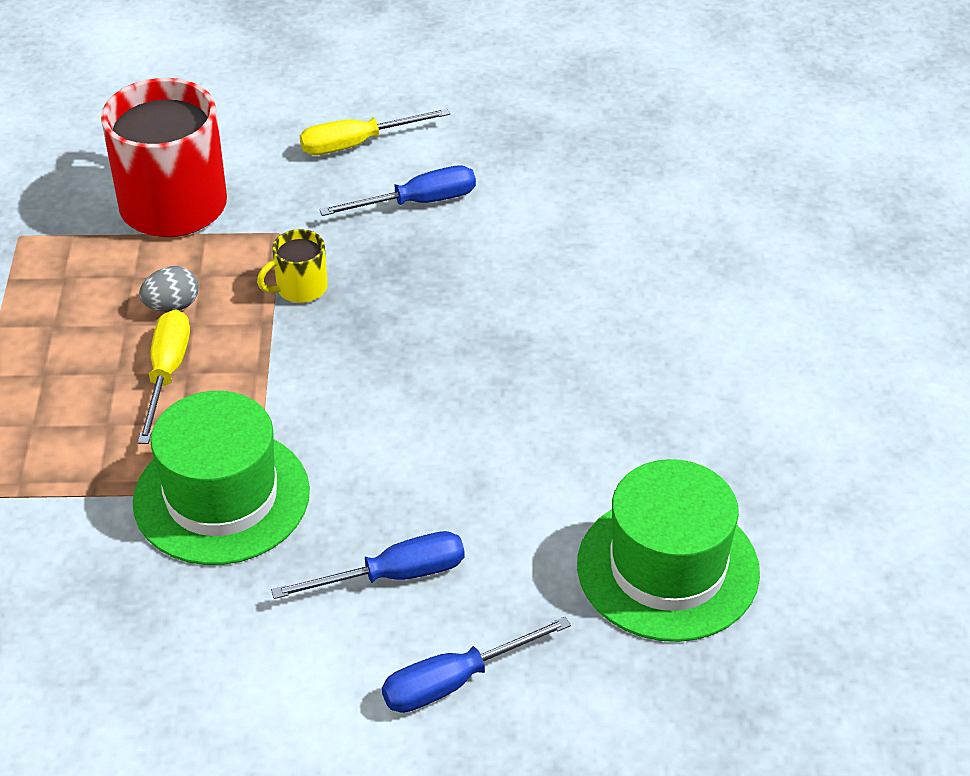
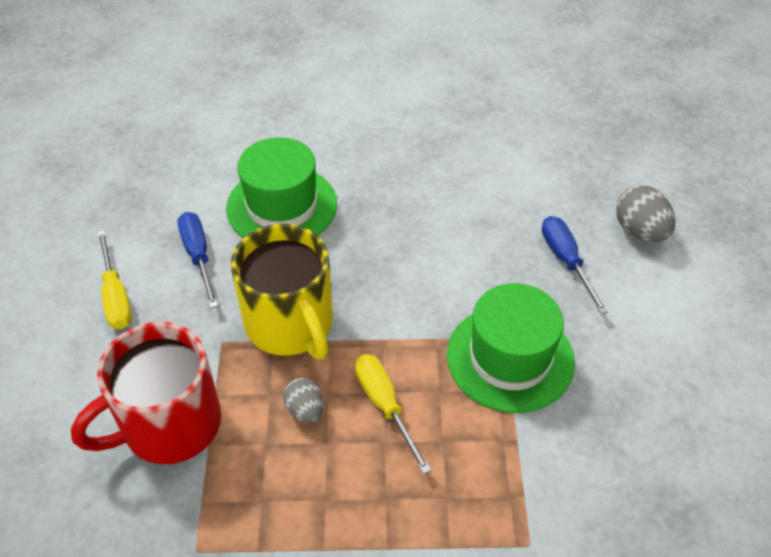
camera: 90 degrees left, 5 degrees up
yellow screwdriver [138,309,190,444] -> yellow screwdriver turned 60 degrees clockwise [355,354,431,474]
yellow mug [257,229,328,303] -> yellow mug [231,224,333,359], size x2.23
blue screwdriver [382,617,571,713] -> grey egg [616,185,676,242]
green hat [577,459,760,642] -> green hat moved to [226,137,337,238]

